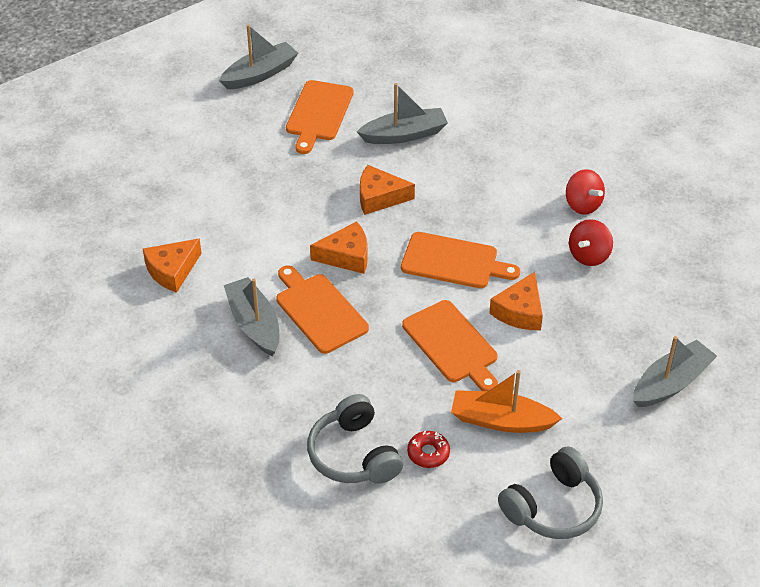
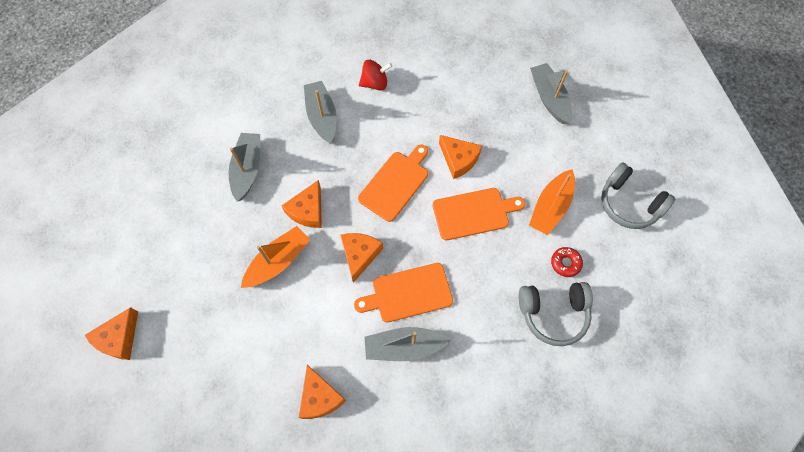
camera: 70 degrees left, 20 degrees up
grey boat [219,25,298,89] -> grey boat moved to [304,81,337,143]
orange cutting board [286,80,354,154] -> none
grey headphones [498,446,603,539] -> grey headphones turned 150 degrees clockwise [601,162,675,229]
red spinning top [569,219,613,266] -> none
none -> orange cheese [84,307,138,360]
none -> orange boat [241,226,311,288]

